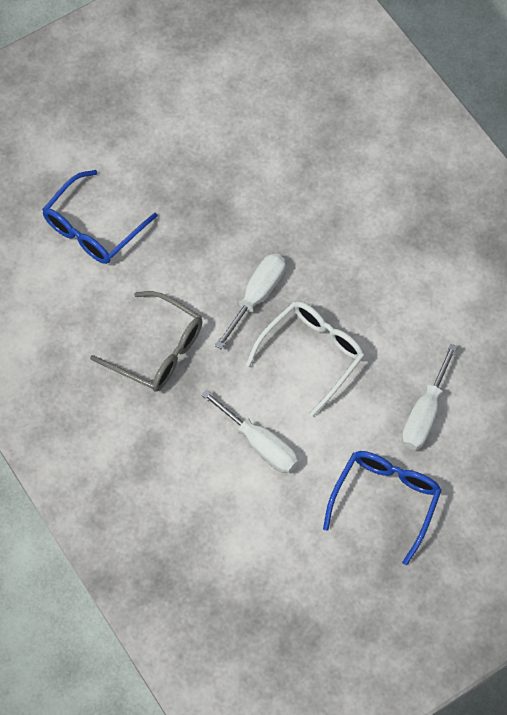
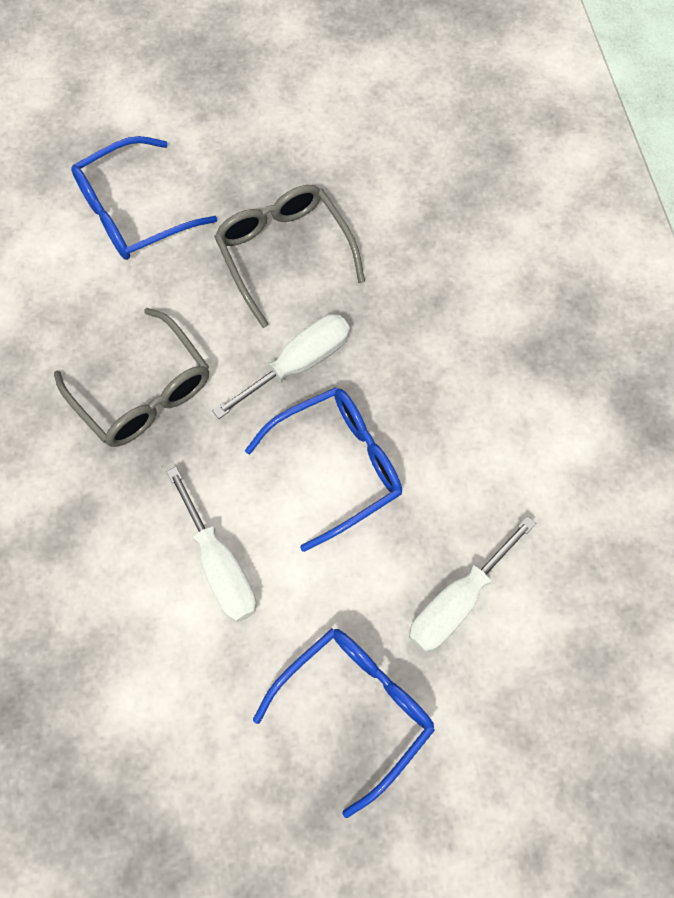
camera: 20 degrees right, 5 degrees up
white glasses [246,301,364,417] -> blue glasses [245,387,402,552]
none -> grey glasses [214,185,365,328]

